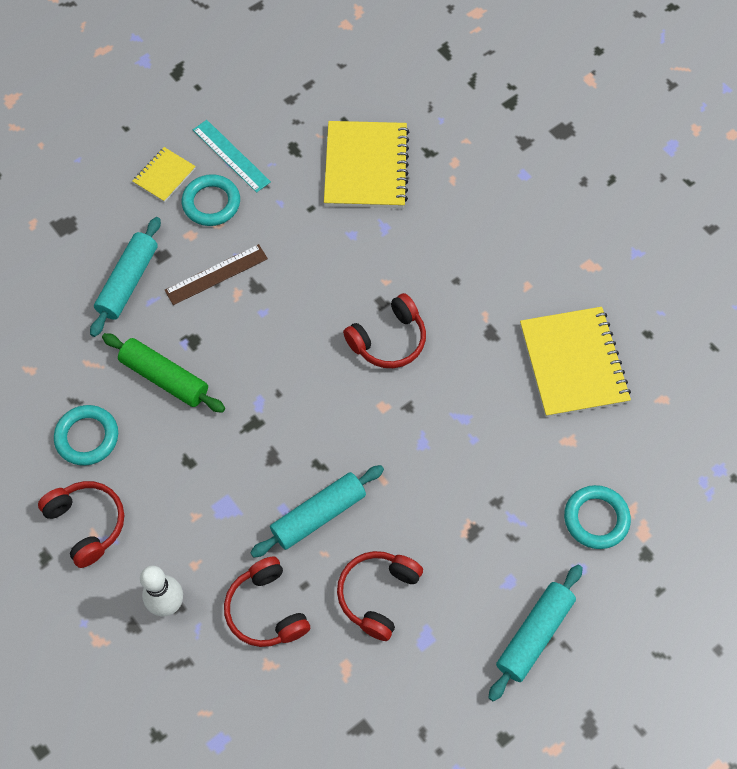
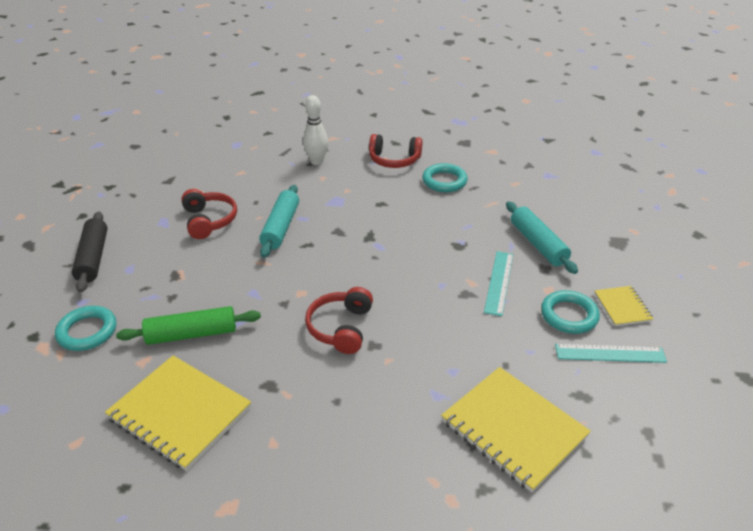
camera: 135 degrees right, 25 degrees down
green rolling pin [102,333,225,413] -> green rolling pin moved to [116,306,261,345]
brown ruler [165,244,268,305] -> turquoise ruler [484,251,513,316]
red headphones [224,556,310,647] -> none
turquoise rolling pin [488,565,583,702] -> black rolling pin [72,212,108,293]

